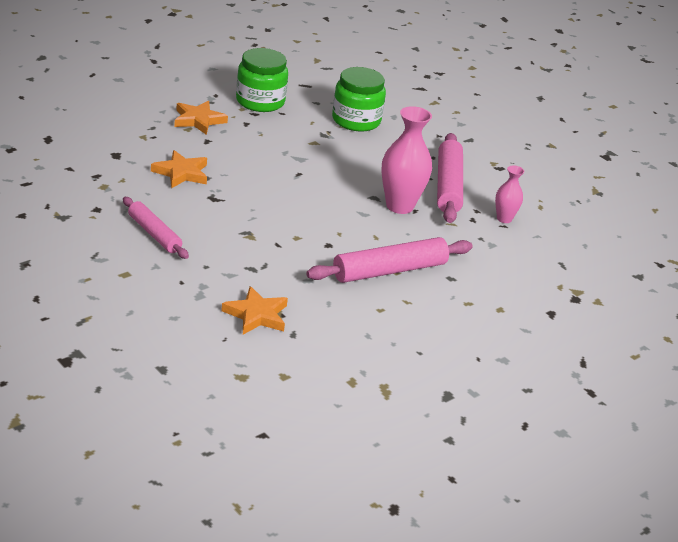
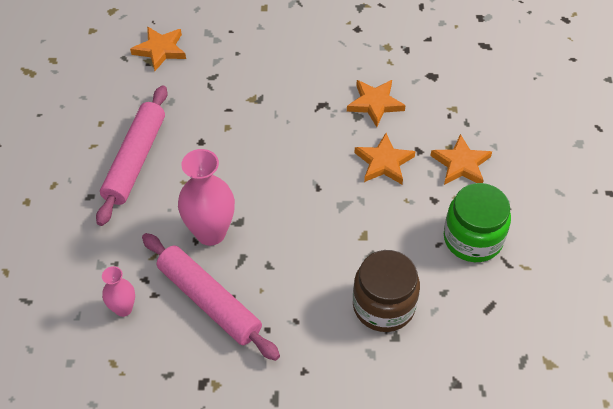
camera: 135 degrees right, 20 degrees up
pink rolling pin [123,197,189,259] -> none
green jar [332,67,386,131] -> brown jar [353,250,420,332]
none -> orange star [354,133,416,184]

